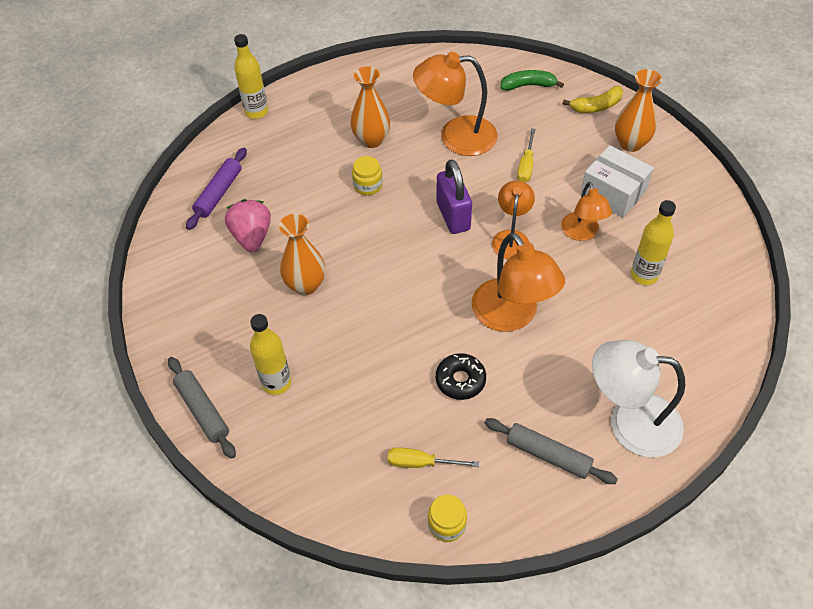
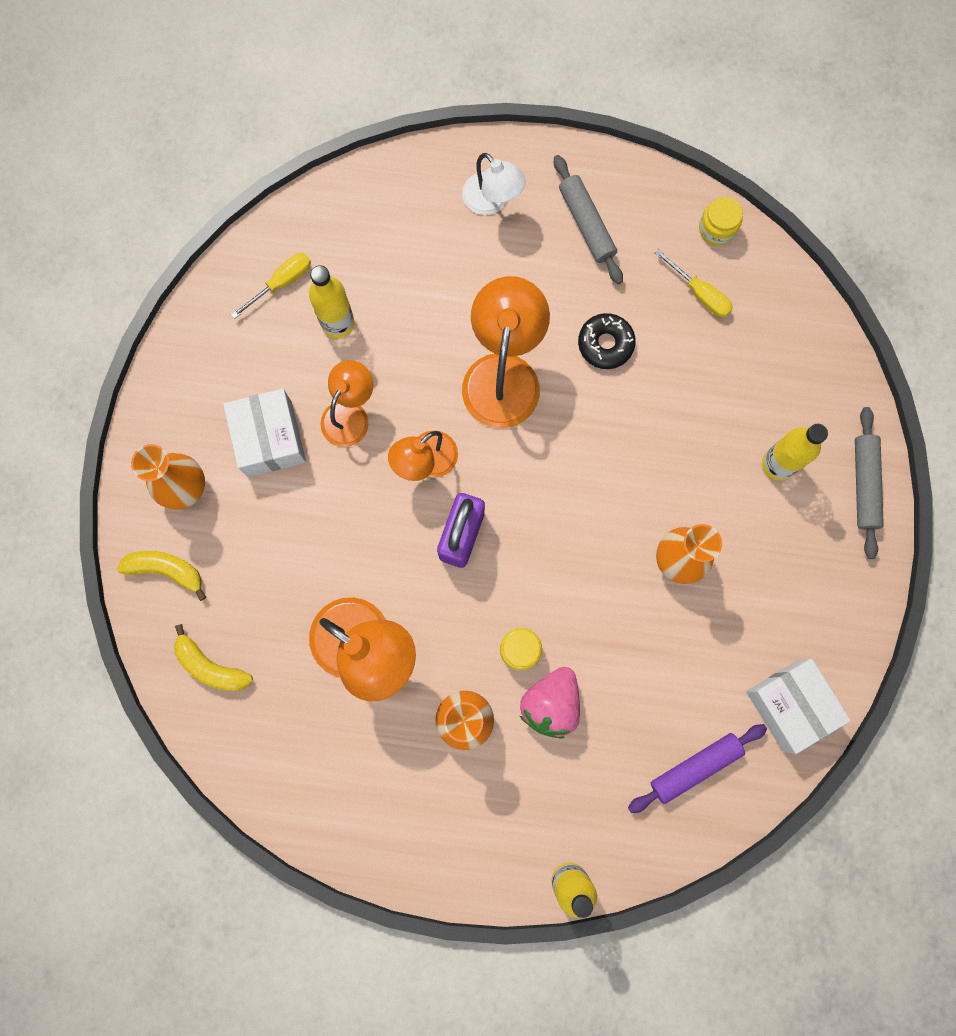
camera: 145 degrees left, 25 degrees up
pink strawberry [225,199,271,252] -> pink strawberry moved to [520,667,580,739]
green banana [500,70,564,91] -> yellow banana [174,624,253,691]
yellow screwdriver [517,128,536,182] -> yellow screwdriver moved to [231,253,311,319]
white lamp [592,340,685,457] -> white lamp [462,153,526,215], size x0.61
none -> white box [746,659,851,754]

